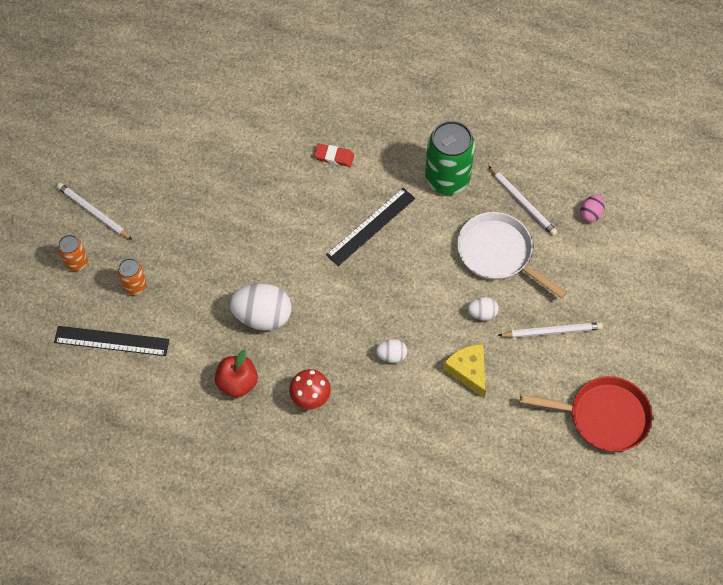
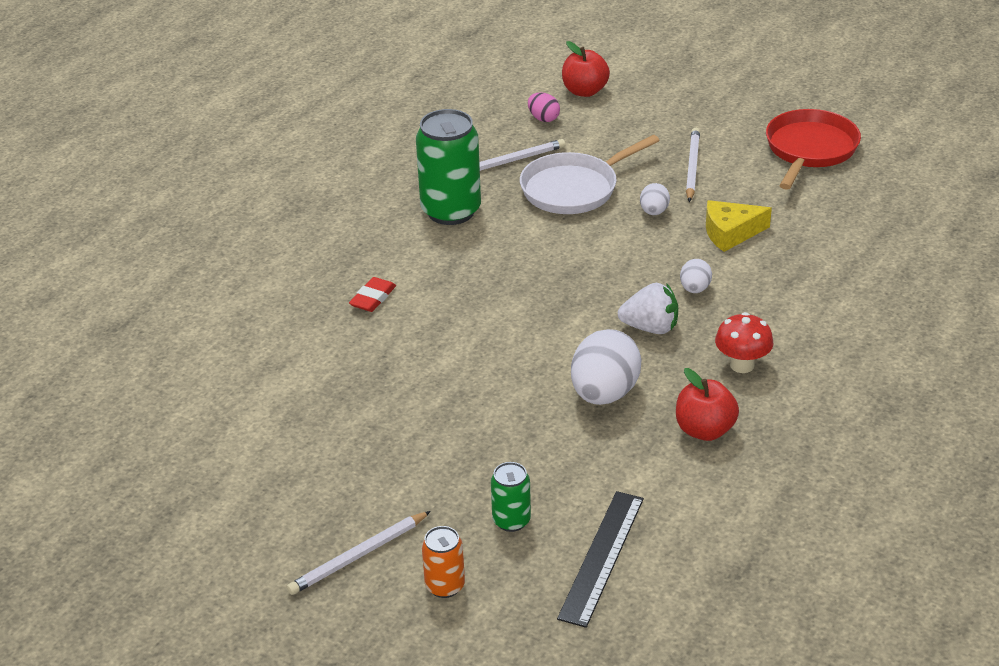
camera: 75 degrees left, 25 degrees down
orange can [118,258,146,295] -> green can [491,462,531,532]
black ruler [326,188,415,266] -> none
none -> red apple [562,41,610,97]
none -> white strawberry [618,283,678,334]

